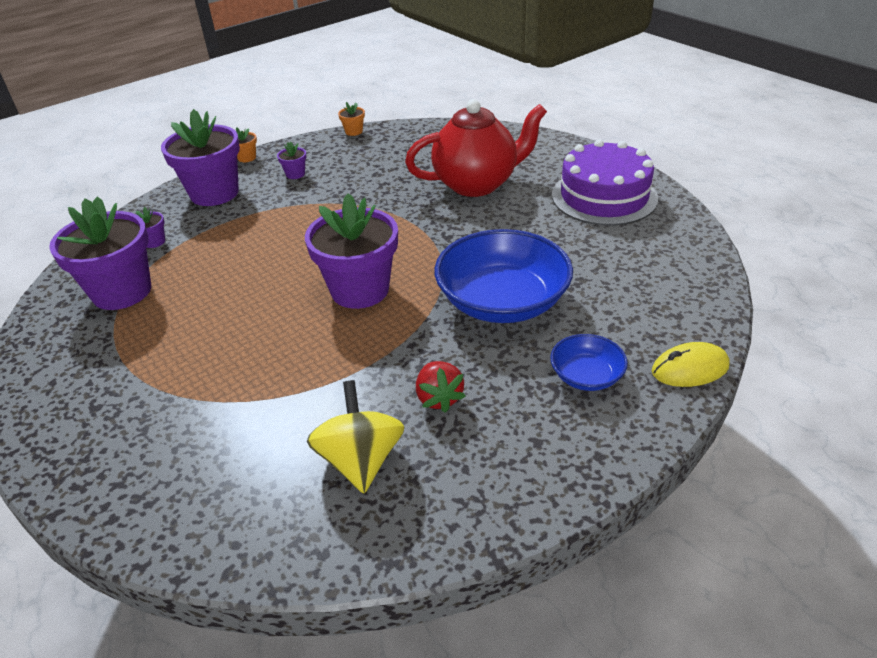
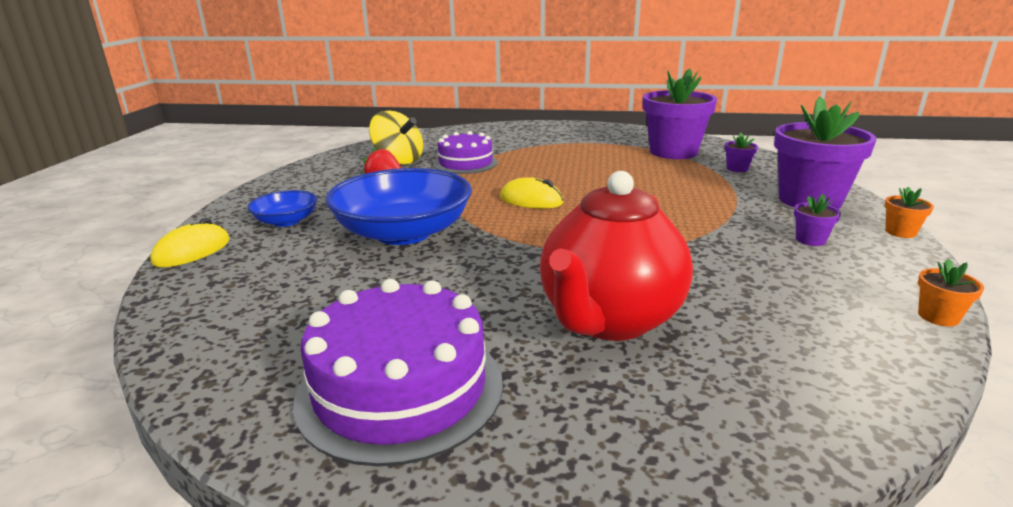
camera: 135 degrees right, 15 degrees down
purple flower pot [305,193,398,309] -> yellow mouse [500,177,564,209]
none -> purple cake [434,131,498,174]

